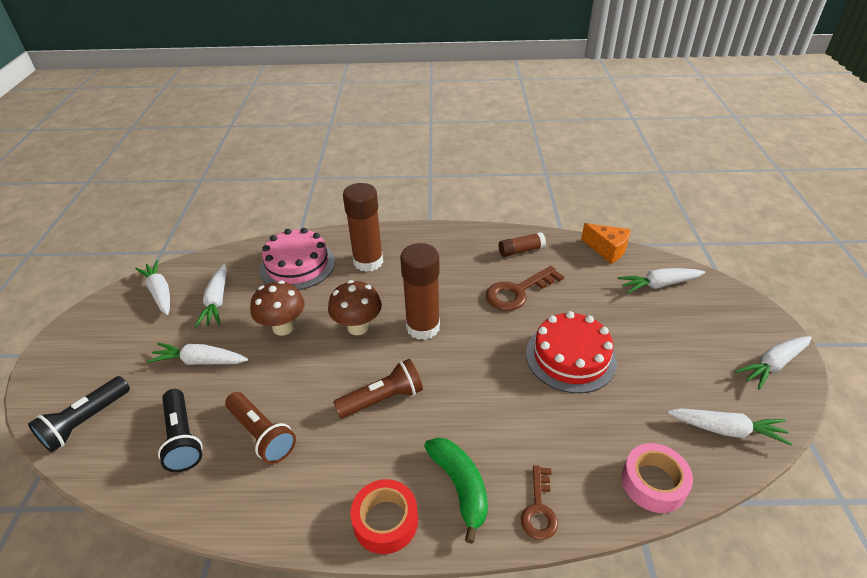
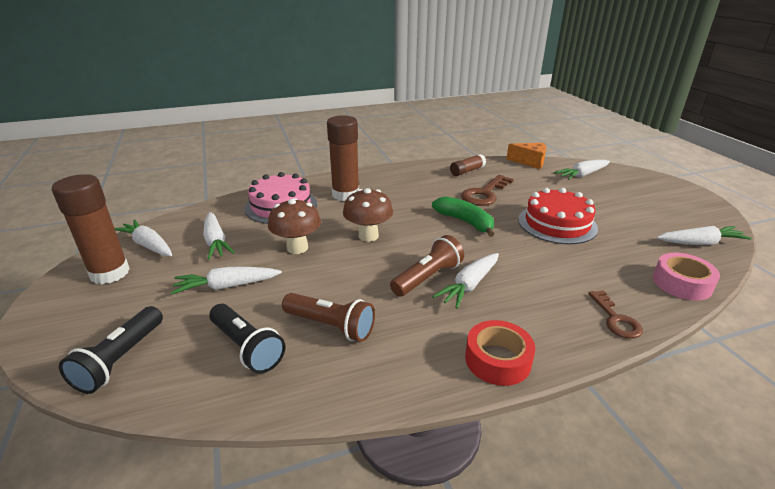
camera: 20 degrees left, 10 degrees down
brown glue stick [400,243,440,340] -> brown glue stick moved to [52,174,130,284]
green banana [424,437,488,544] -> green banana moved to [432,196,494,237]
white carrot [735,336,812,390] -> white carrot moved to [432,253,499,309]

